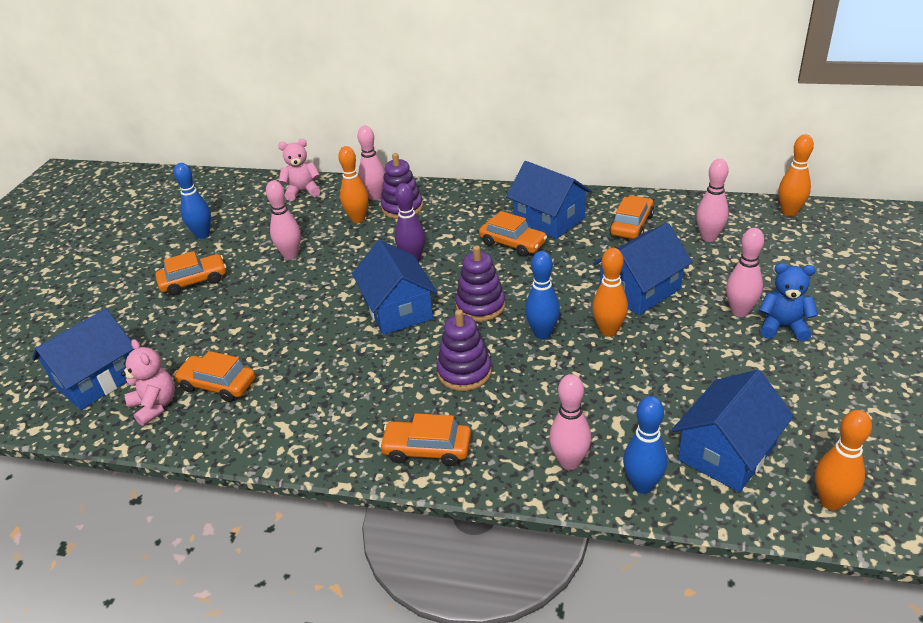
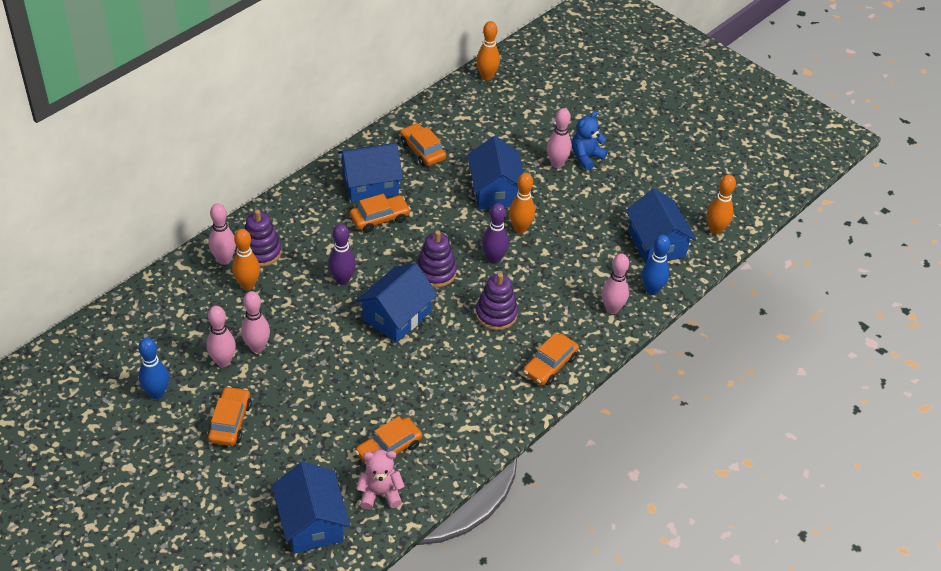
camera: 65 degrees left, 10 degrees up
pink teddy bear [278,139,320,201] -> none
blue house [352,240,438,335] -> blue house turned 60 degrees counterclockwise [356,263,438,343]
blue bowling pin [525,251,560,339] -> purple bowling pin [482,203,509,264]
pink bowling pin [696,159,729,242] -> pink bowling pin moved to [206,306,236,367]

